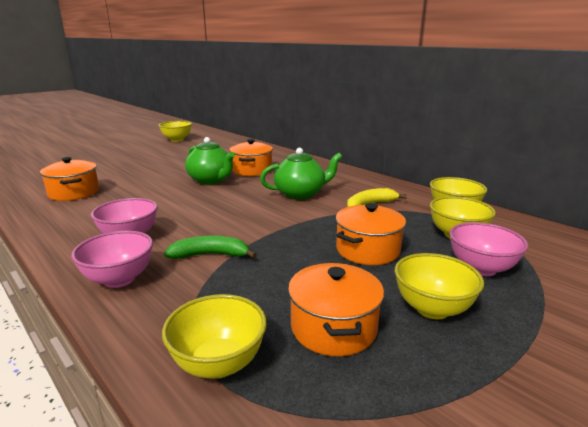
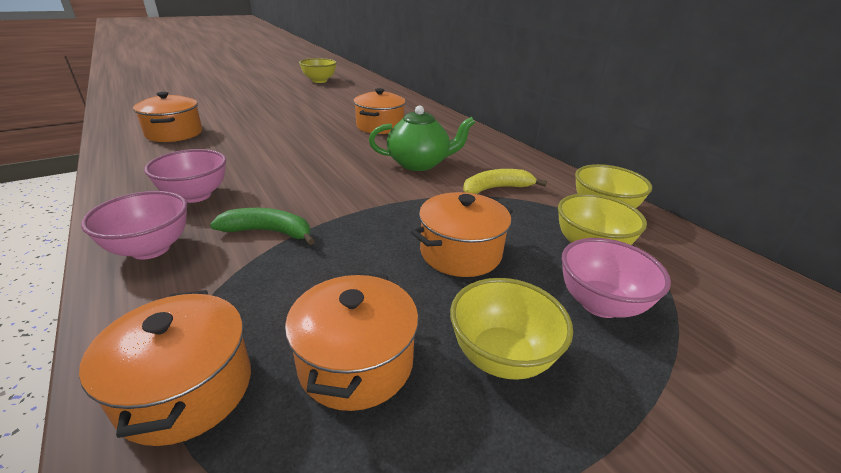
camera: 10 degrees right, 10 degrees up
yellow bowl [162,294,267,379] -> orange pot [79,290,251,446]
green teapot [185,137,235,184] -> none

